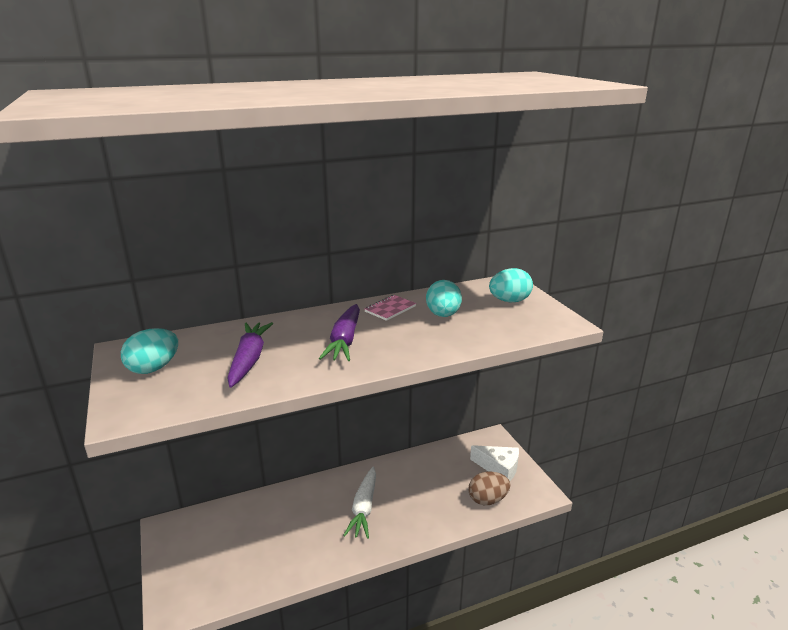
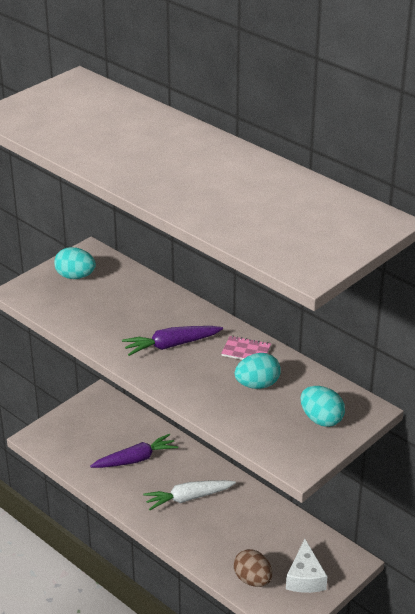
camera: 65 degrees right, 10 degrees up
purple carrot [227,322,273,388] -> purple carrot moved to [90,434,178,468]

